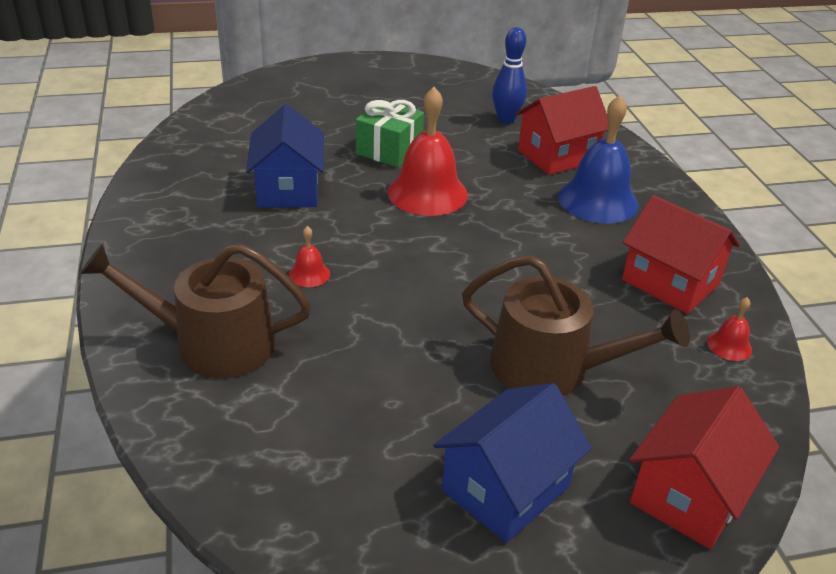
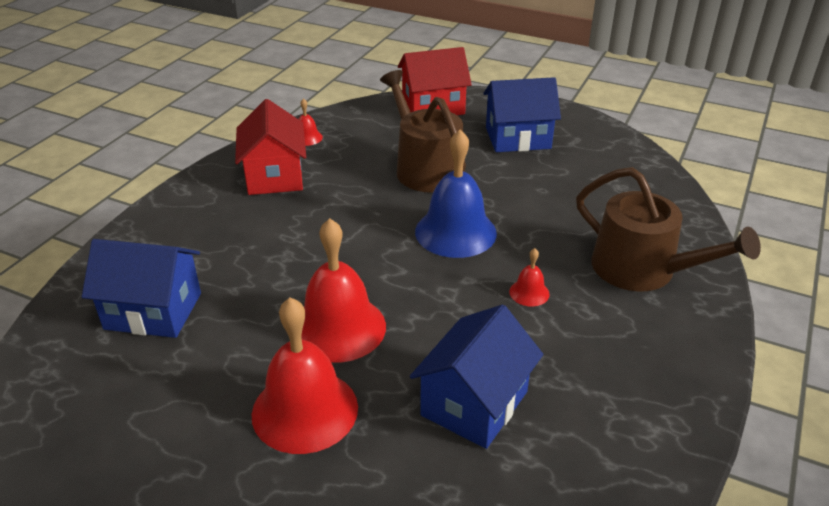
camera: 140 degrees left, 0 degrees up
green gift [356,100,424,167] -> red bell [252,297,358,454]
blue bowling pin [492,27,527,124] -> none
red house [516,86,608,175] -> blue house [82,239,201,338]
blue bell [558,95,639,224] -> blue bell moved to [415,130,497,258]

